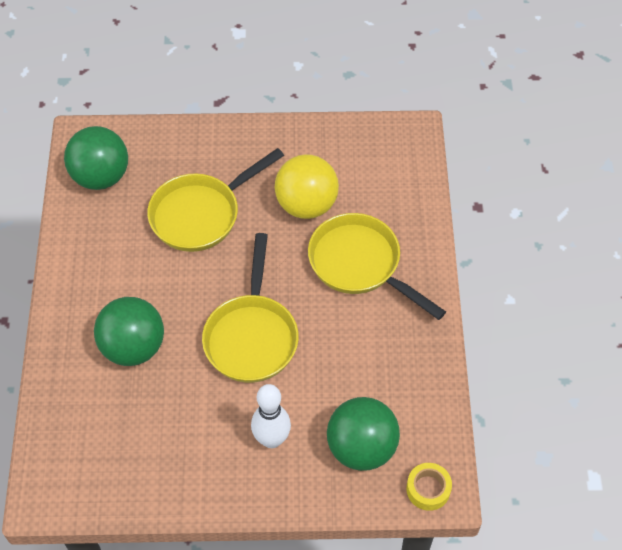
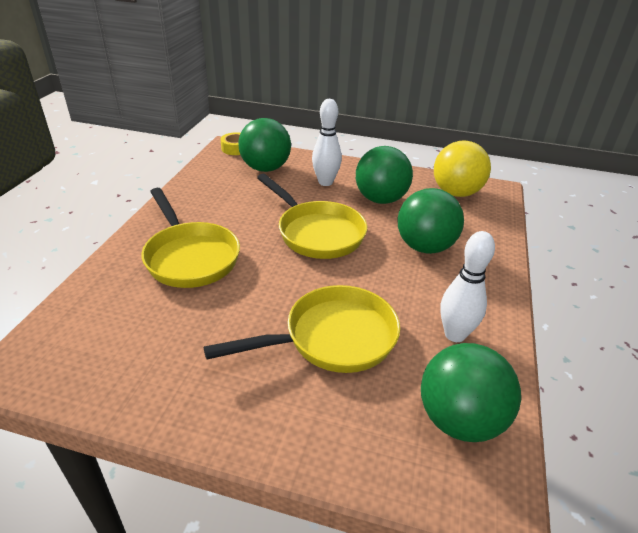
camera: 165 degrees left, 20 degrees down
yellow pan [202,233,299,383] -> yellow pan turned 120 degrees clockwise [257,174,367,259]
yellow ball [275,154,339,219] -> yellow ball moved to [434,141,491,197]
none -> green ball [356,146,413,204]
none -> white bowling pin [440,231,495,342]

